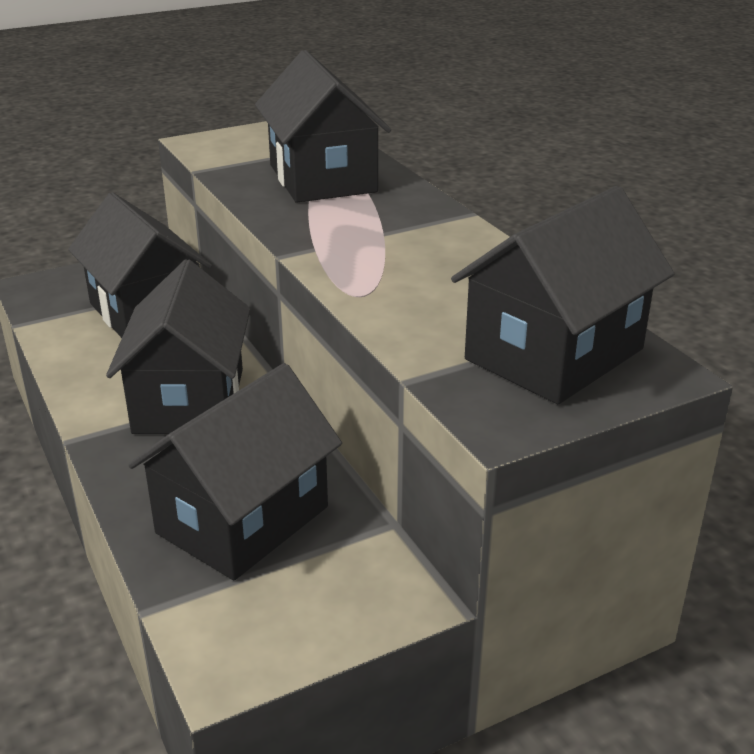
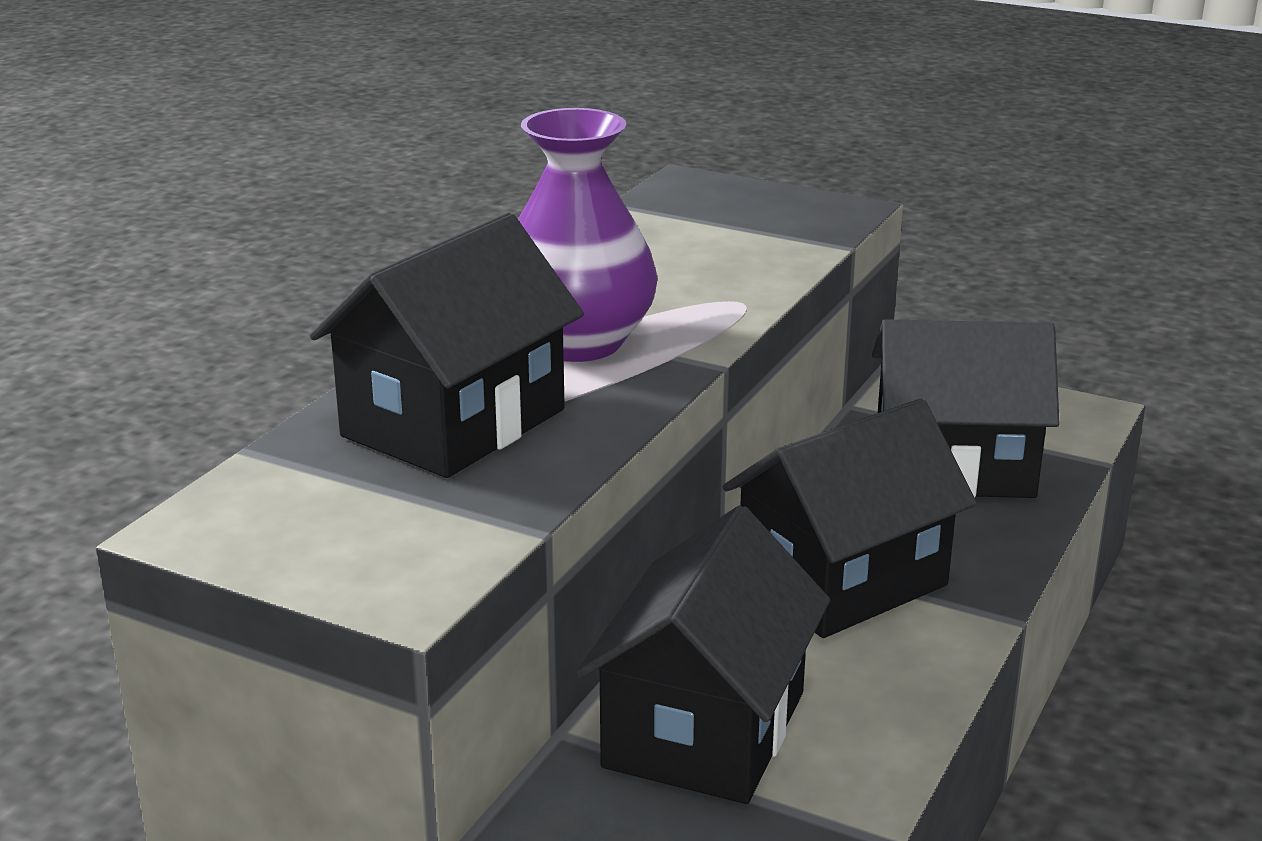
camera: 125 degrees left, 5 degrees down
black house [451,186,674,404] -> none
none -> purple vase [518,108,658,362]

